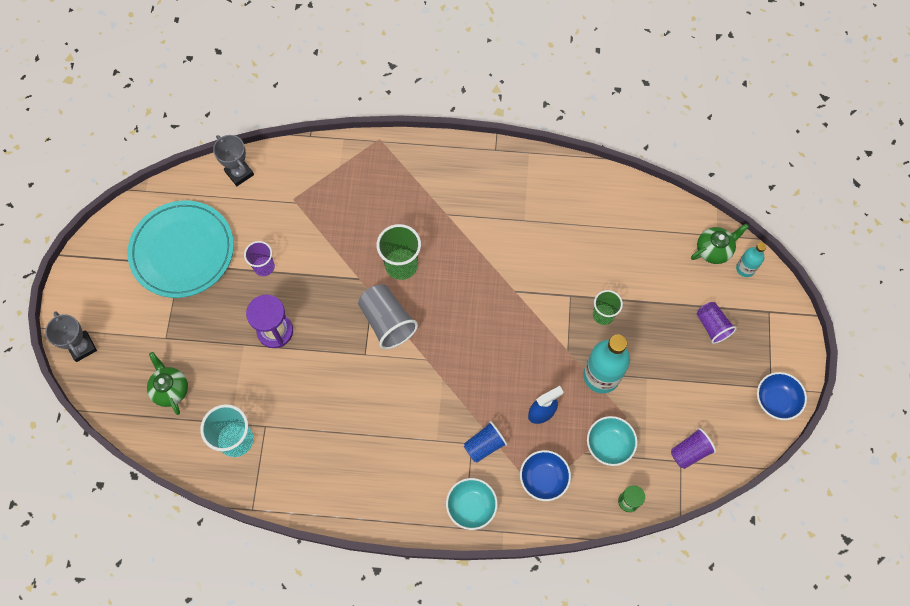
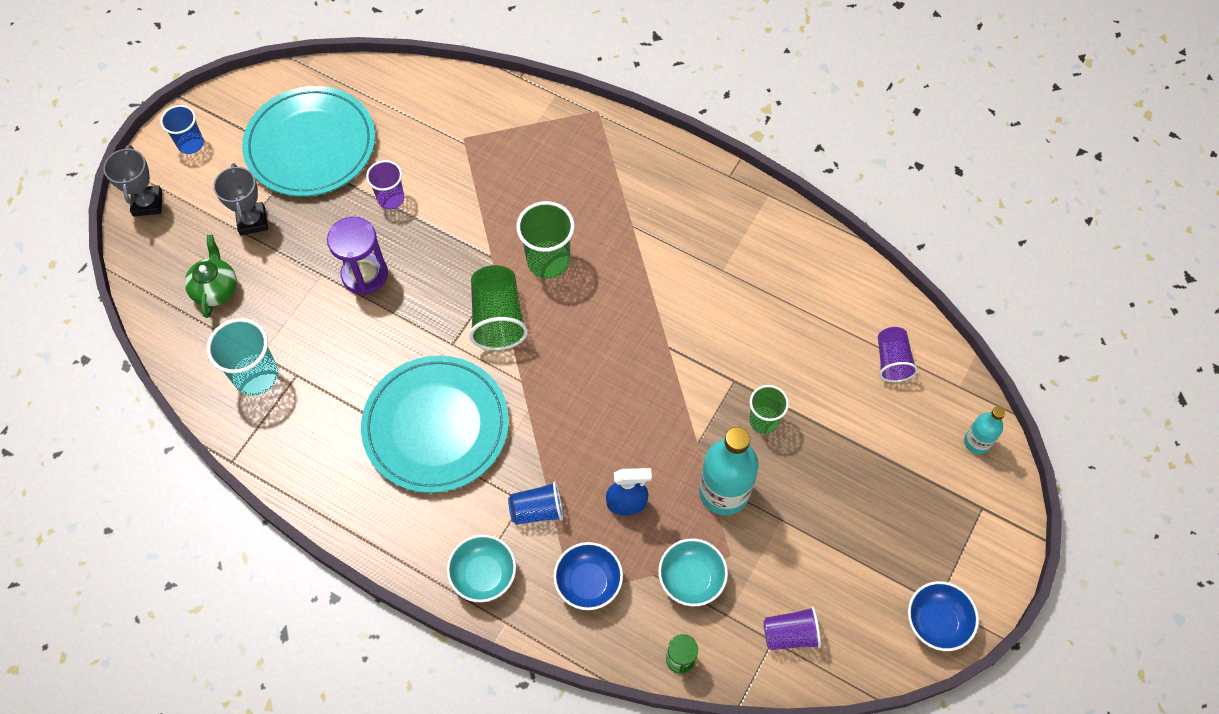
camera: 25 degrees right, 5 degrees down
grey trophy [213,135,254,186] -> grey trophy moved to [213,163,268,236]
grey cup [358,284,418,349] -> green cup [469,265,528,350]
green teapot [691,224,749,264] -> none
purple cup [696,302,737,344] -> purple cup moved to [878,327,918,382]
none -> blue cup [160,105,204,154]
none -> turquoise plate [361,355,509,493]

